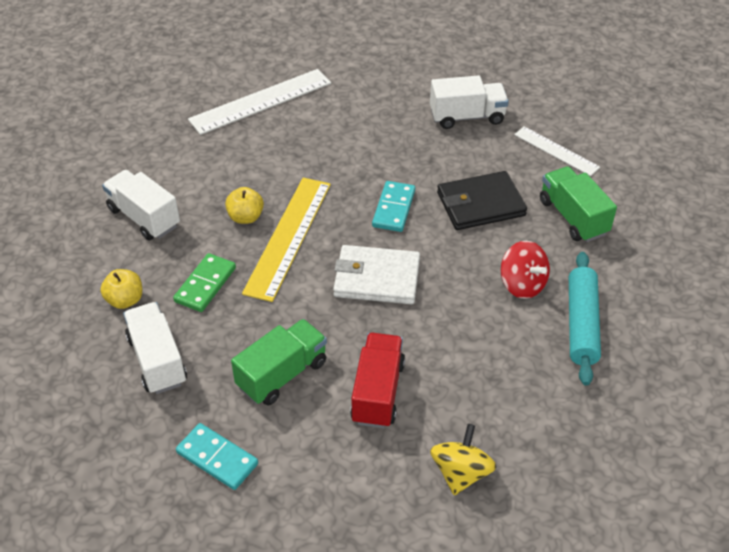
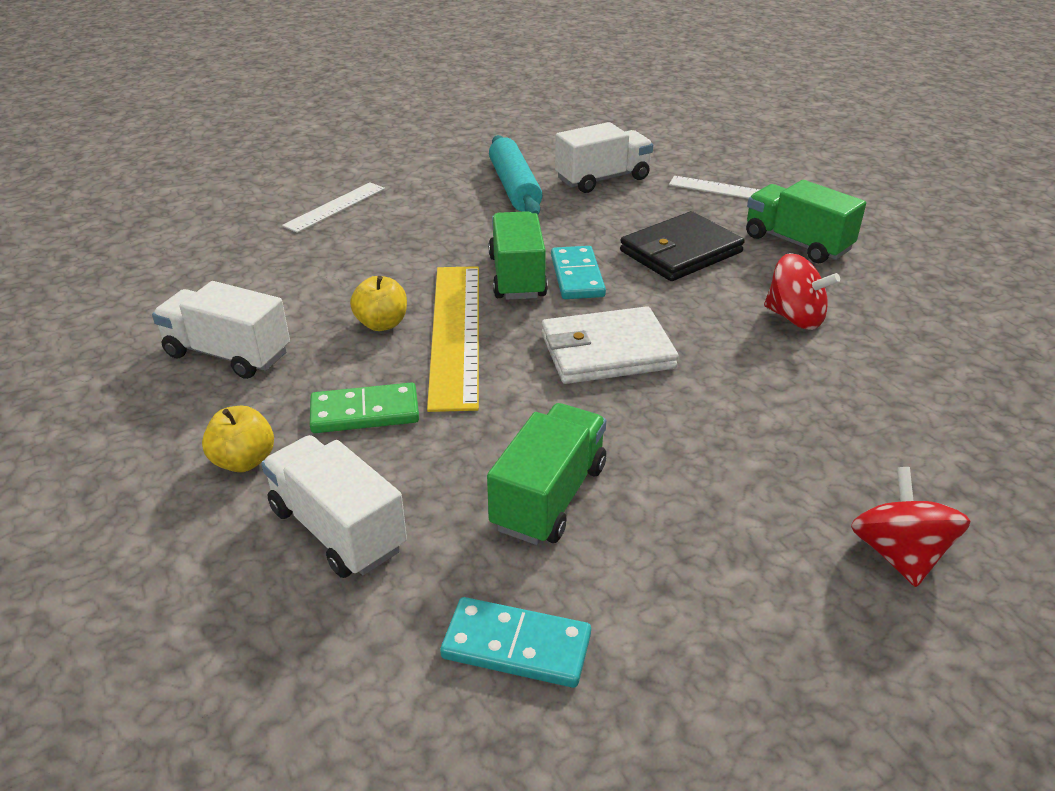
camera: 20 degrees left, 10 degrees down
green domino [173,253,236,312] -> green domino turned 75 degrees clockwise [310,382,419,433]
white ruler [188,69,331,135] -> white ruler [282,182,385,233], size x0.59
red truck [350,333,405,428] -> none
yellow spinning top [430,424,497,495] -> red spinning top [851,467,971,587]
turquoise rolling pin [569,252,601,386] -> turquoise rolling pin moved to [489,135,542,214]
none -> green truck [488,211,548,300]

